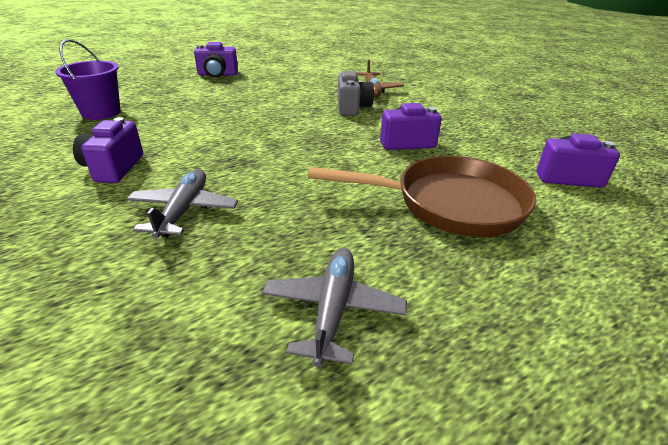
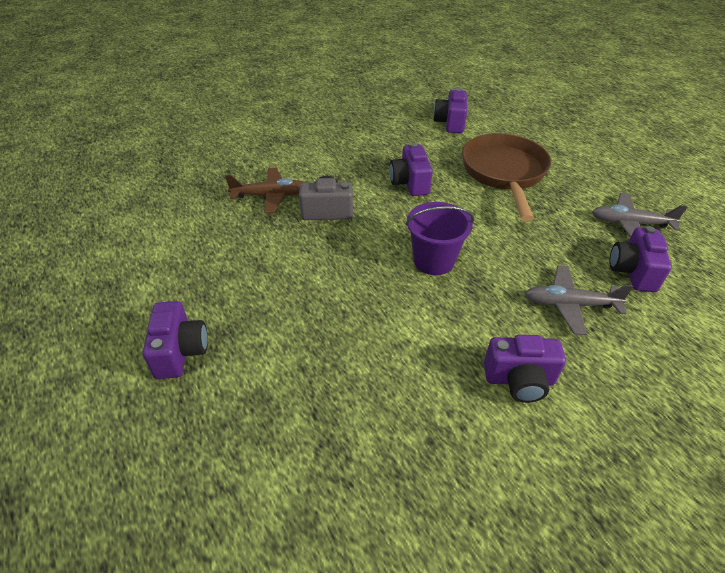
camera: 90 degrees left, 10 degrees up
purple bucket [55,39,121,120] -> purple bucket moved to [406,202,474,275]
none -> purple camera [609,226,672,292]

